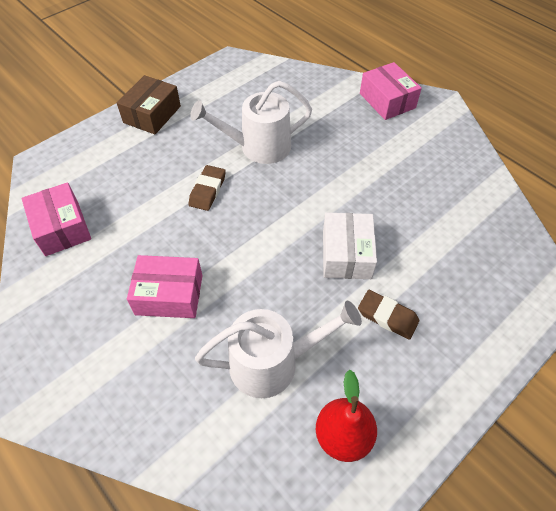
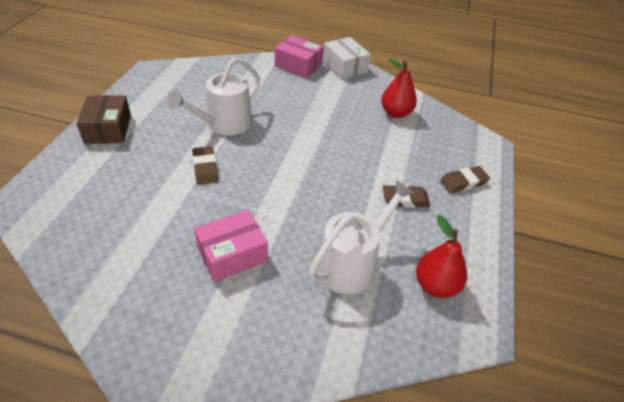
camera: 35 degrees left, 10 degrees down
pink box [21,182,91,256] -> none
white box [323,213,377,279] -> white box moved to [323,37,371,79]
none -> red pear [381,59,417,118]
none -> brown eraser [440,166,490,193]

